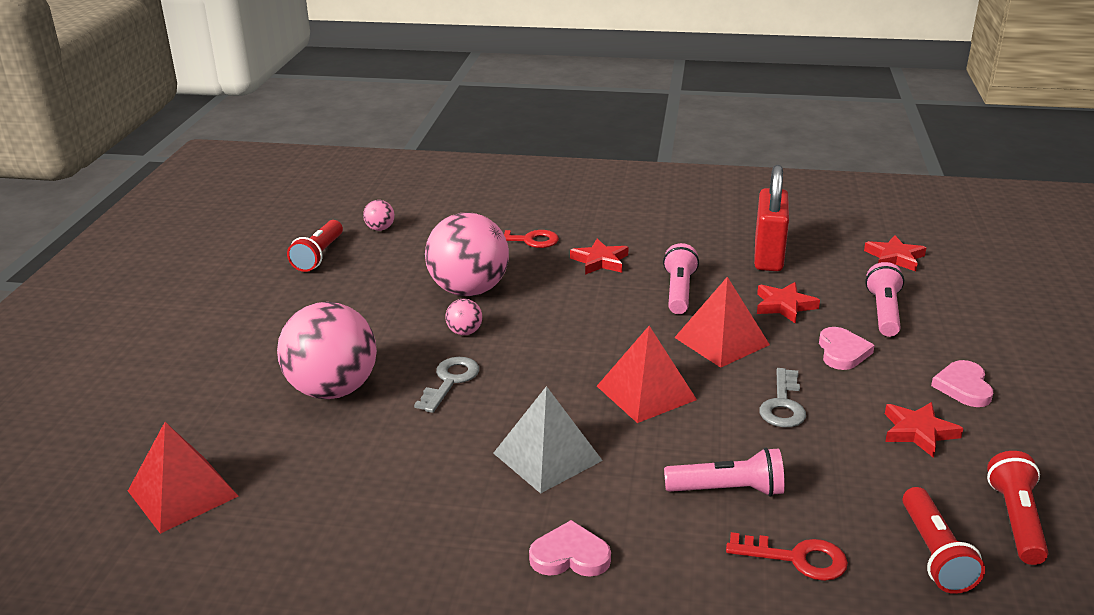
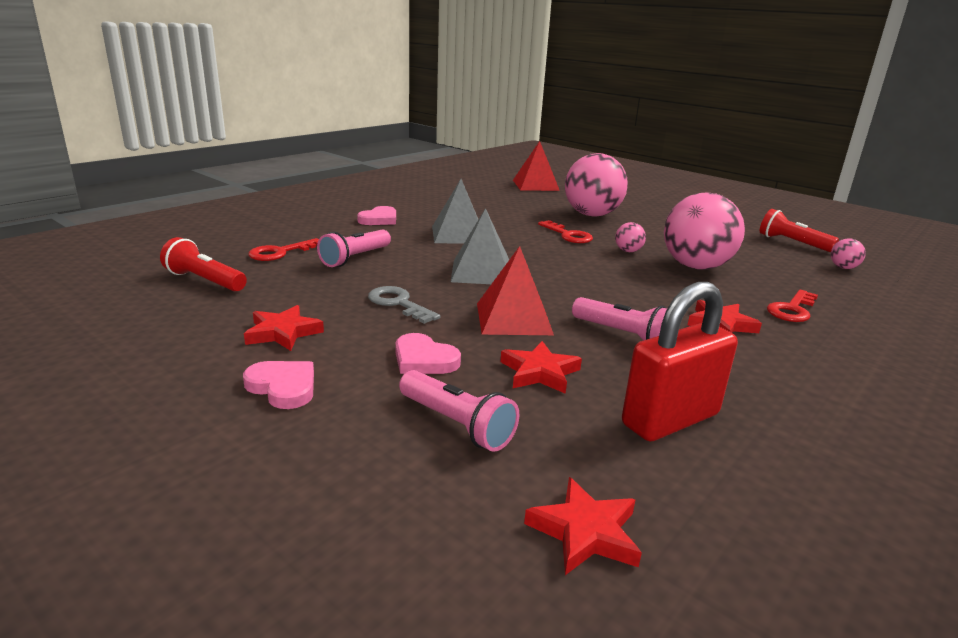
camera: 120 degrees right, 5 degrees down
grey key [414,357,479,413] -> red key [538,220,593,243]
red pyramid [597,326,697,423] -> grey pyramid [451,208,509,284]
red padlock [754,165,789,271] -> red padlock turned 75 degrees counterclockwise [622,282,738,441]
red flashlight [987,451,1049,565] -> none

